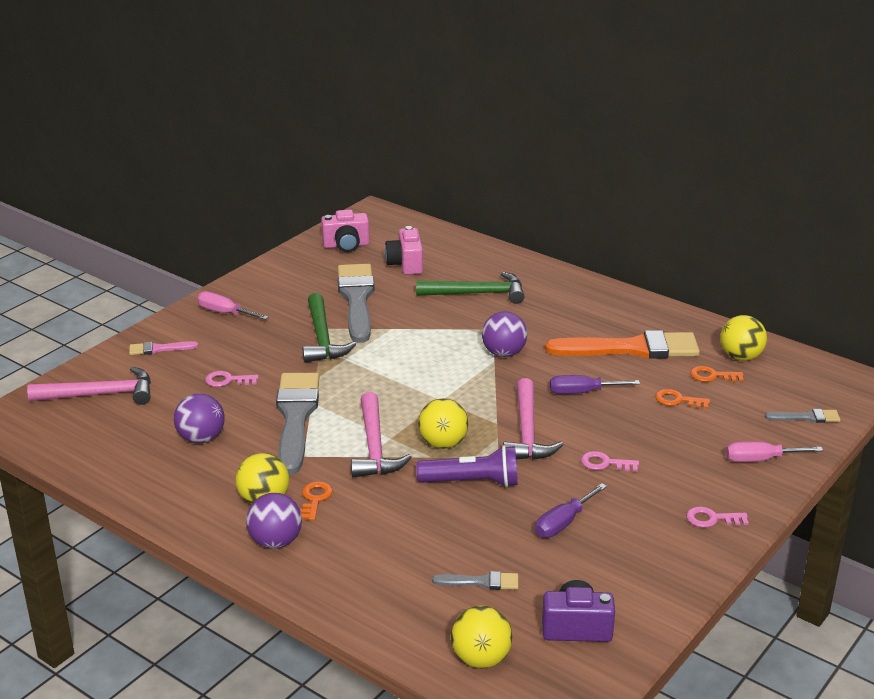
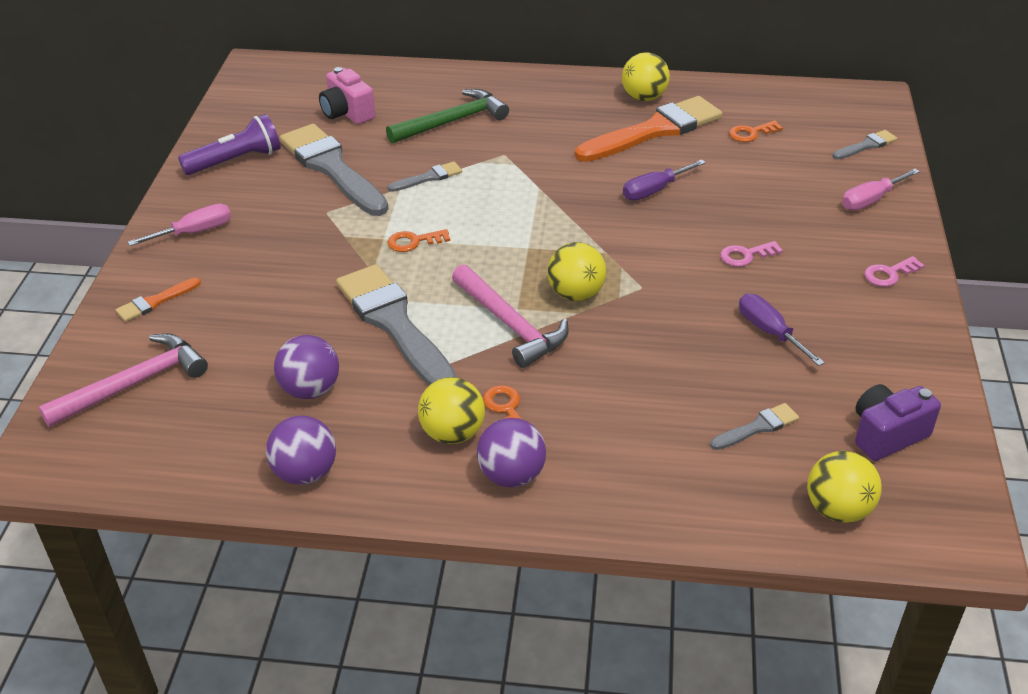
camera: 30 degrees left, 10 degrees up
pink brush [129,341,198,355] -> orange brush [116,278,201,322]
pink screwdriver [197,291,269,320] -> pink screwdriver turned 150 degrees clockwise [128,204,231,246]
pink key [205,371,259,387] -> none
green hammer [302,293,356,363] -> none
pink camera [321,210,370,252] -> none
purple flashlight [416,445,518,487] -> purple flashlight moved to [178,114,281,175]
purple ball [482,311,527,357] -> purple ball moved to [266,416,336,485]
pink hammer [503,378,563,460] -> none
purple screwdriver [535,483,607,538] -> purple screwdriver turned 135 degrees clockwise [739,294,825,366]
orange key [655,389,710,409] -> orange key moved to [388,229,450,252]
yellow ball [720,315,767,361] -> yellow ball moved to [622,52,670,101]
none -> grey brush [387,161,462,192]

